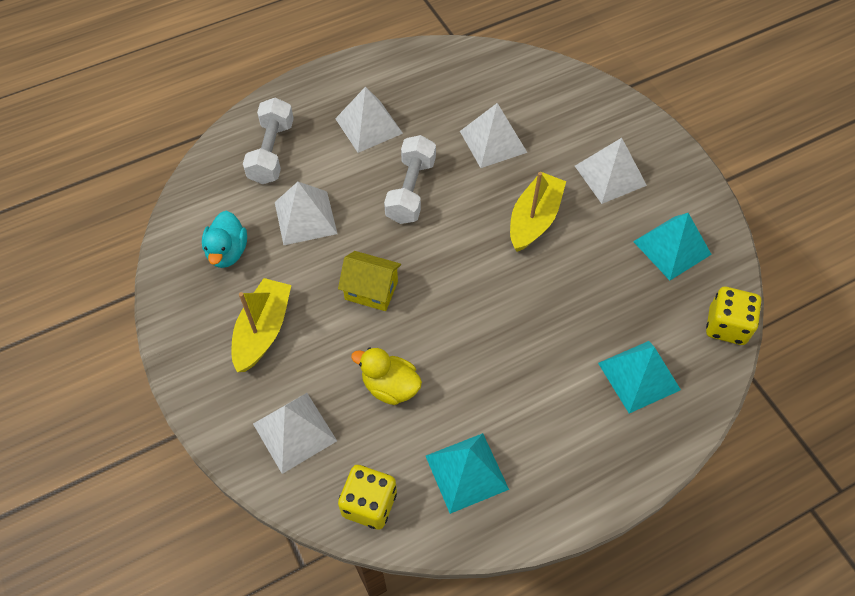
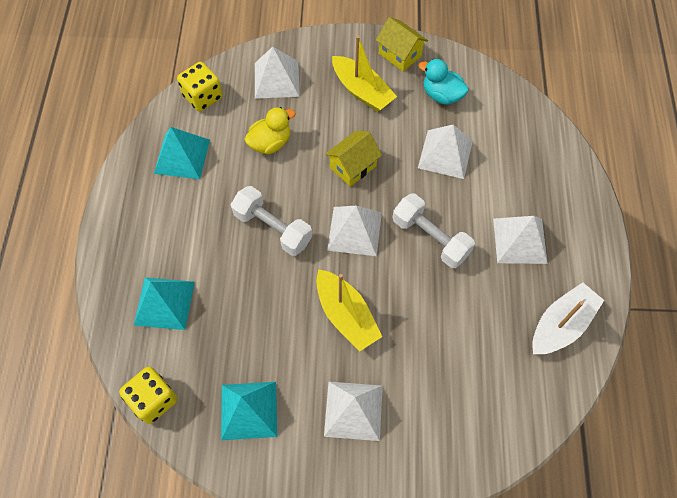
camera: 120 degrees right, 5 degrees up
white dumbbell [243,97,294,184] -> white dumbbell moved to [231,186,312,256]
white pyramid [460,103,527,168] -> white pyramid moved to [327,206,382,256]
none -> yellow house [376,17,428,72]
none -> white boat [532,282,604,354]

